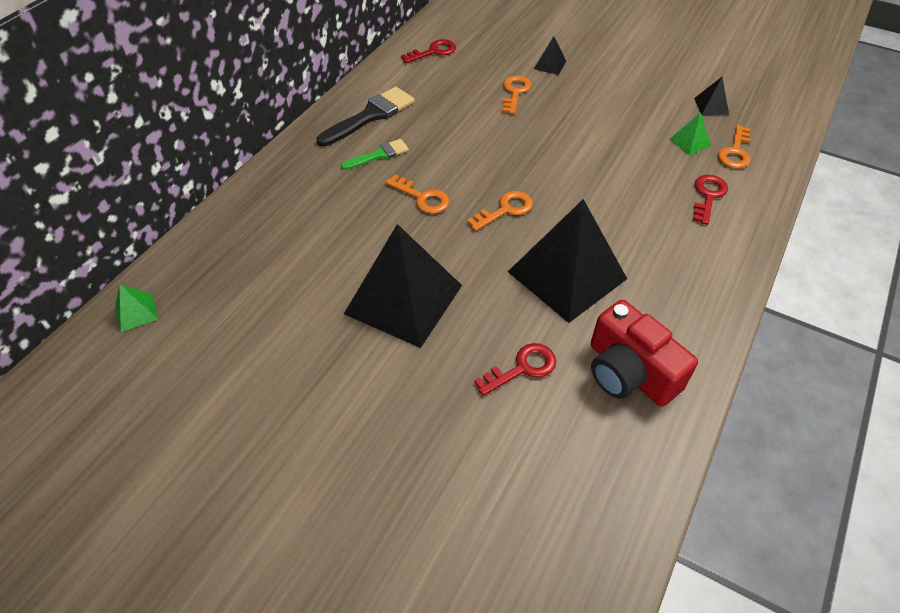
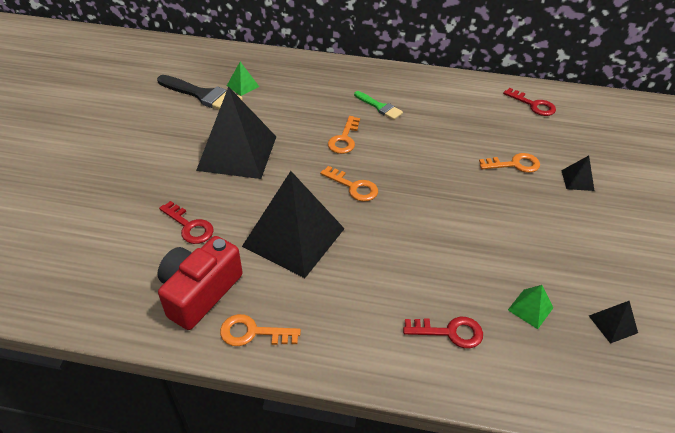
camera: 70 degrees right, 5 degrees down
green pyramid [115,284,158,332] -> green pyramid moved to [227,62,259,96]
black brush [317,87,415,147] -> black brush moved to [157,75,243,110]
orange key [718,125,751,169] -> orange key moved to [220,314,301,346]

